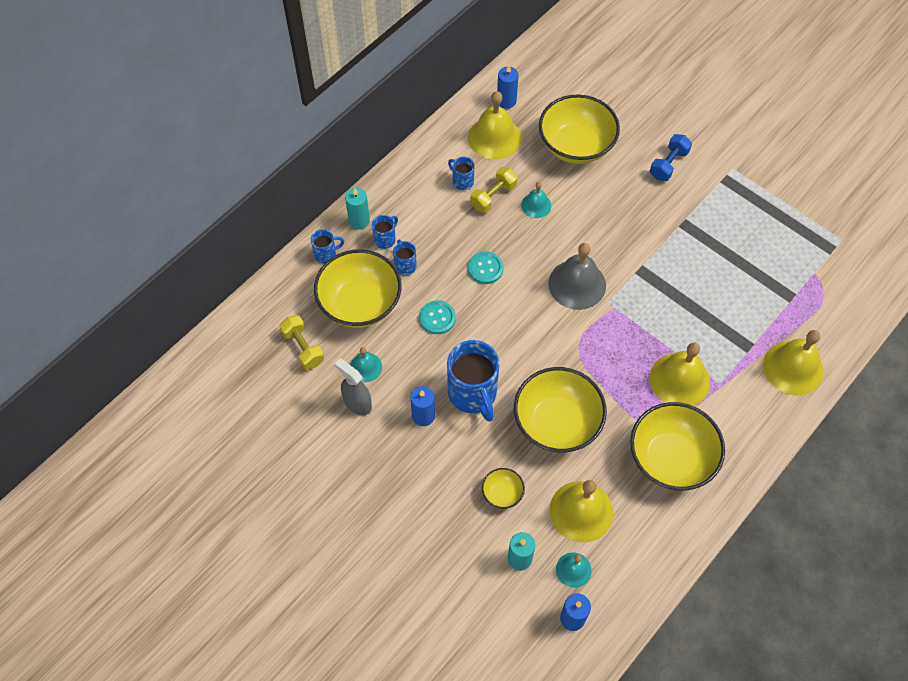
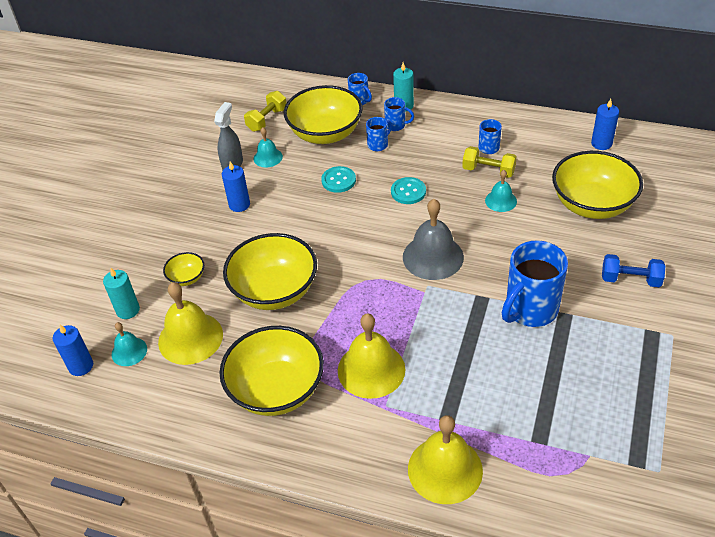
camera: 70 degrees right, 15 degrees down
blue mug [447,340,500,422] -> blue mug moved to [502,240,568,327]
yellow bell [468,91,521,160] -> none

